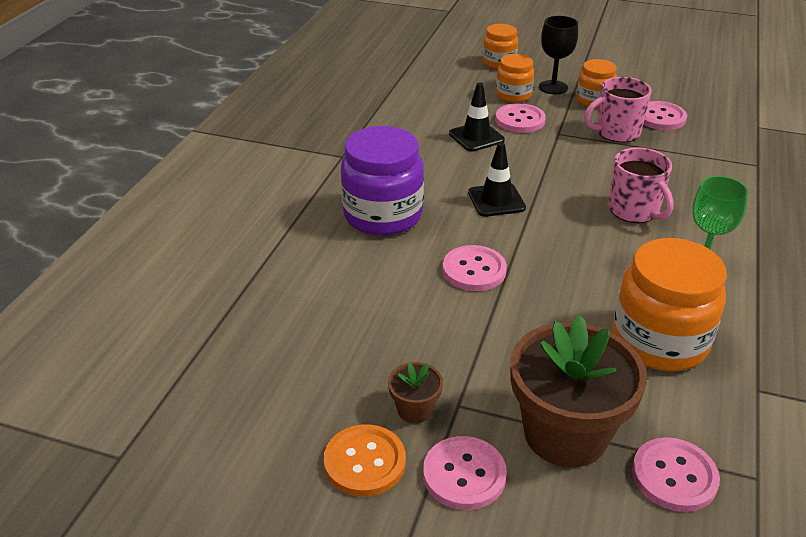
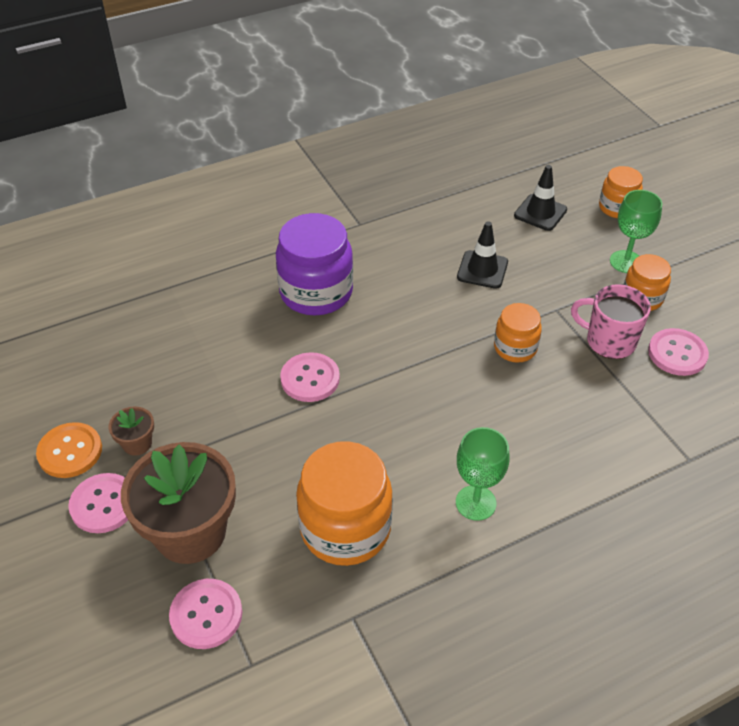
camera: 45 degrees right, 10 degrees up
black traffic cone [468,142,526,217] -> black traffic cone moved to [514,165,567,231]
pink button [495,103,546,133] -> none
orange jar [496,54,534,103] -> orange jar moved to [494,303,542,363]
black goblet [539,16,578,94] -> green goblet [610,190,663,273]
pink mug [608,147,674,223] -> none

